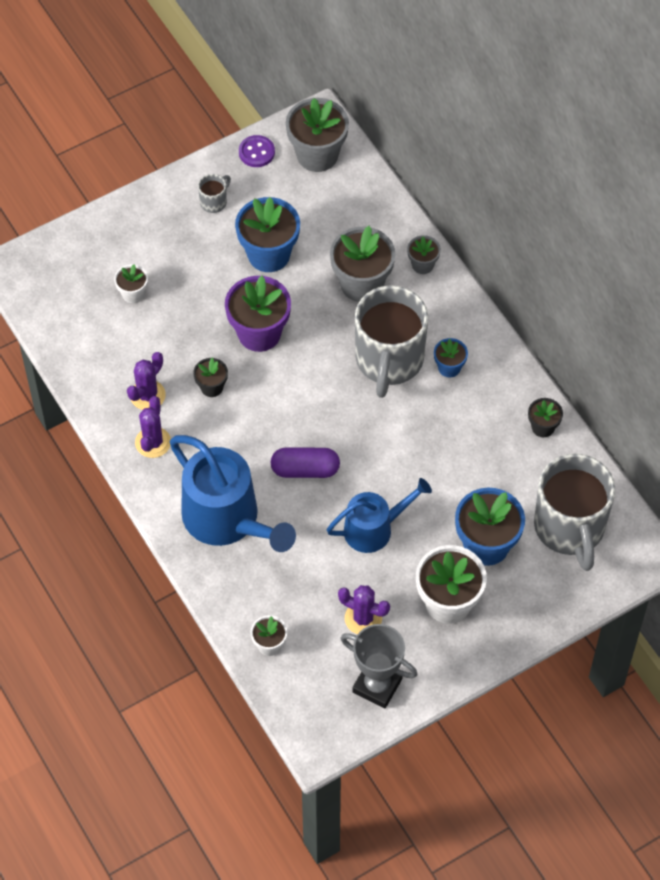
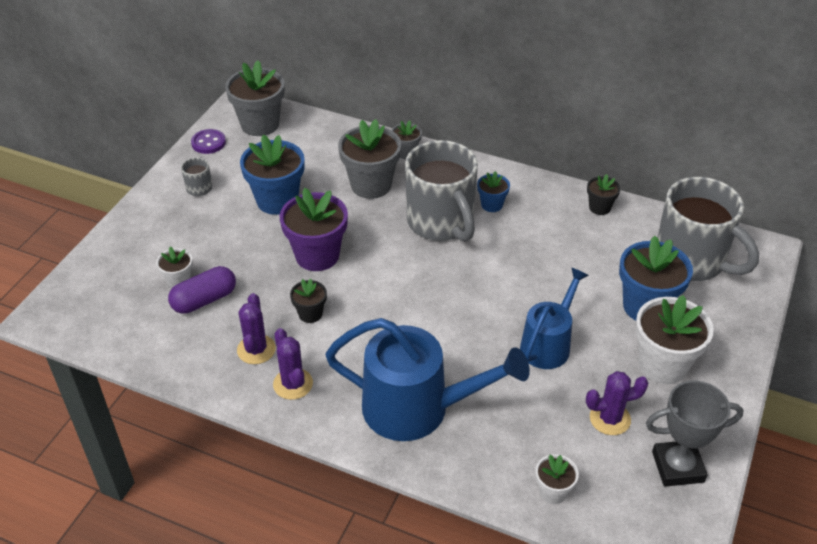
camera: 35 degrees left, 15 degrees down
purple capsule [270,448,340,478] -> purple capsule moved to [168,266,236,314]

